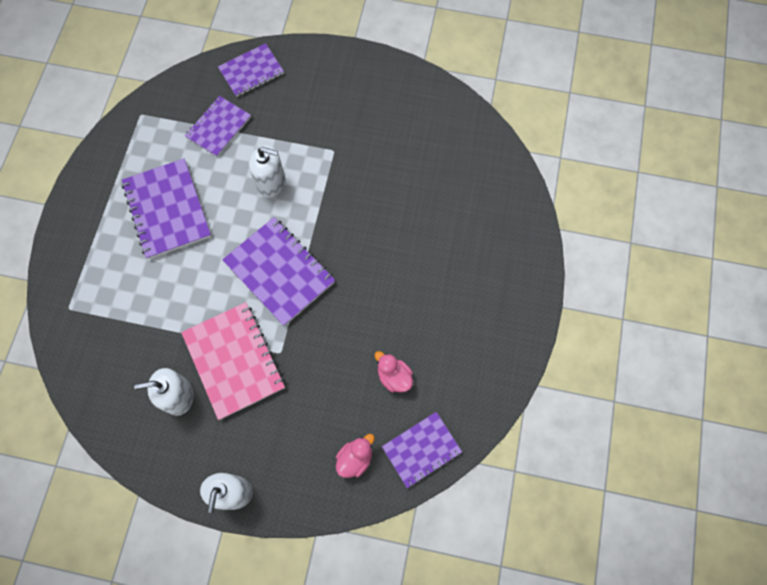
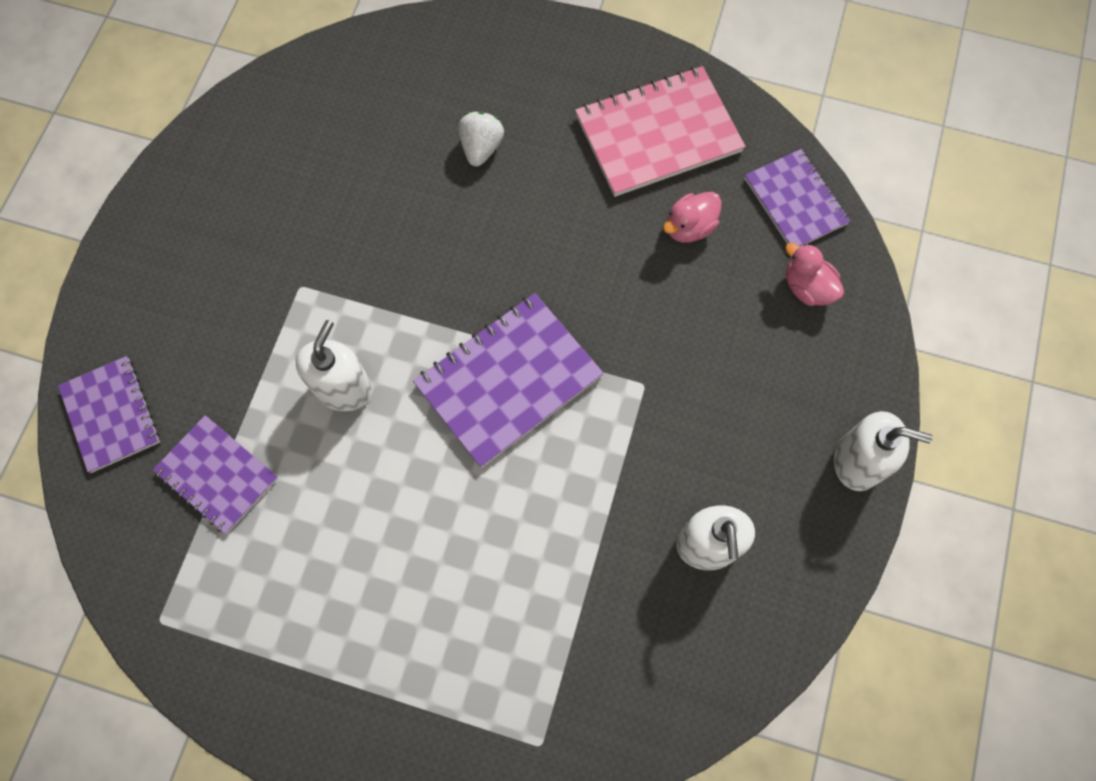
camera: 85 degrees left, 0 degrees up
purple notebook [122,159,211,259] -> none
pink notebook [181,302,285,420] -> pink notebook moved to [575,66,746,197]
none -> white strawberry [459,112,504,167]

